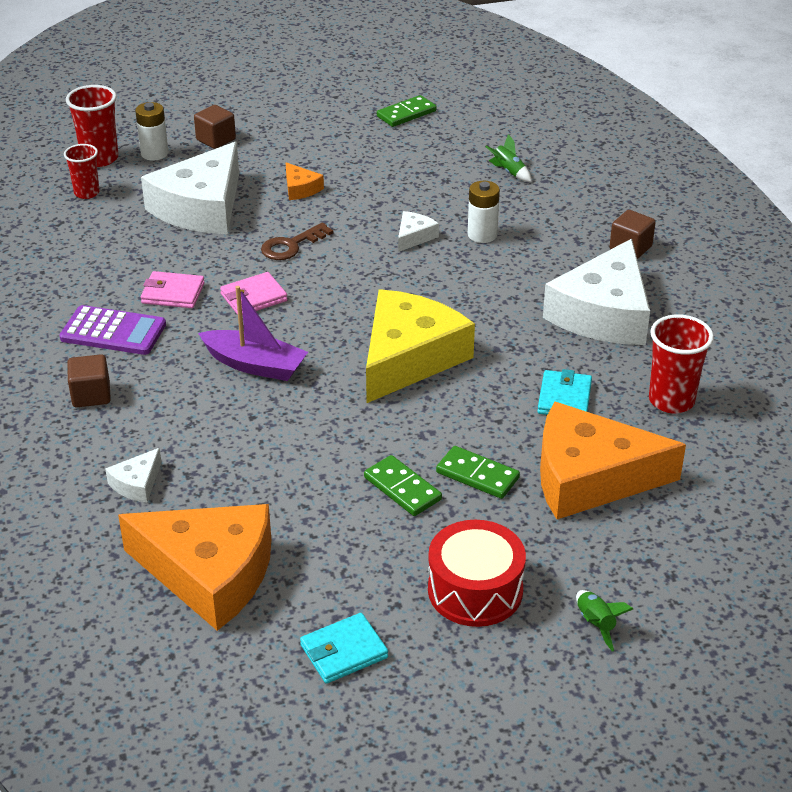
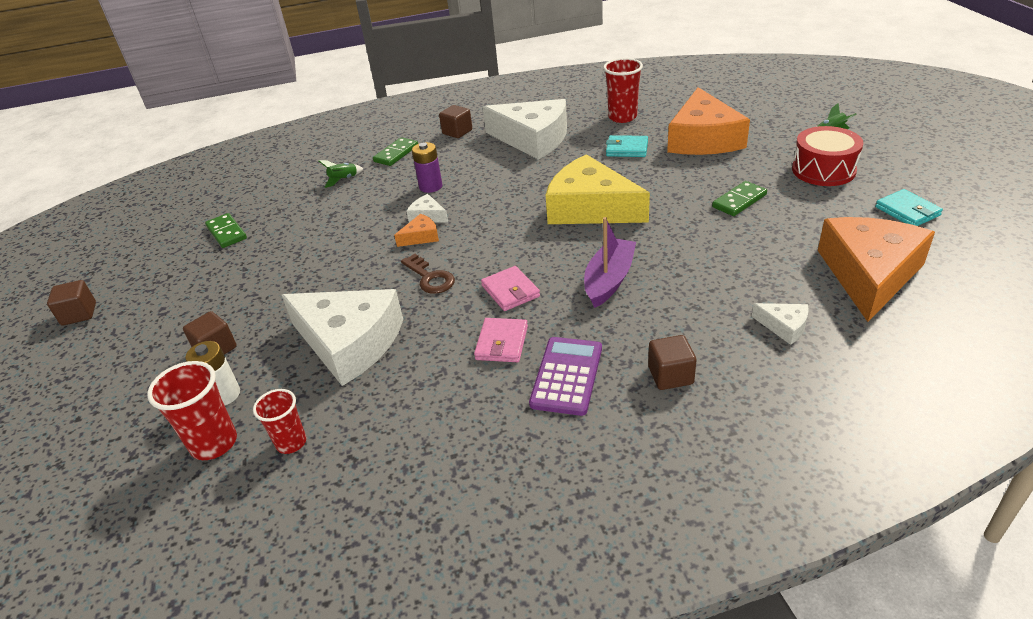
camera: 85 degrees left, 0 degrees up
orange cheese [286,162,324,200] -> orange cheese moved to [394,213,439,247]
green domino [436,446,520,499] -> green domino moved to [373,137,418,166]
white battery [468,181,500,243] -> purple battery [412,142,442,193]
none -> brown cube [47,280,96,325]

